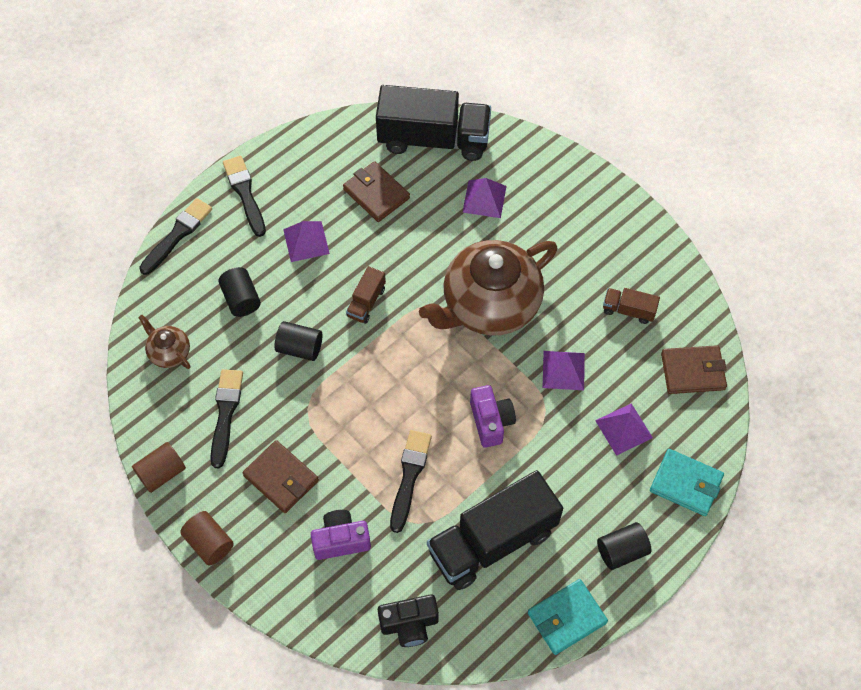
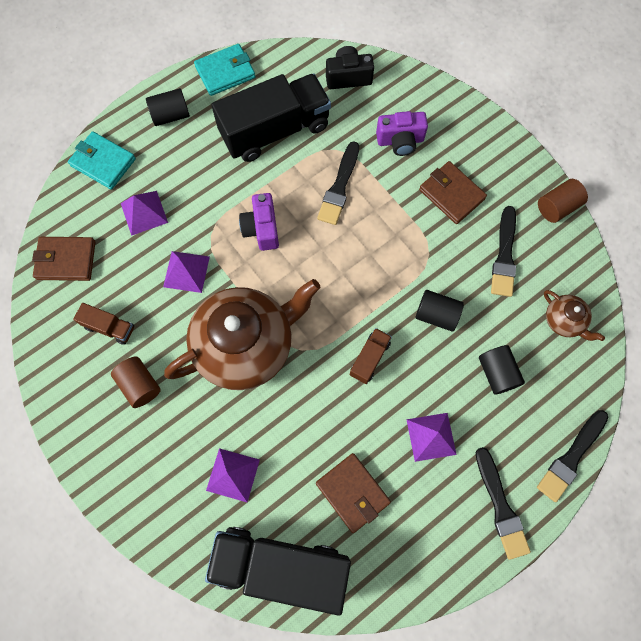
camera: 175 degrees left, 10 degrees up
brown cylinder [180,511,234,565] -> brown cylinder moved to [111,357,161,408]

